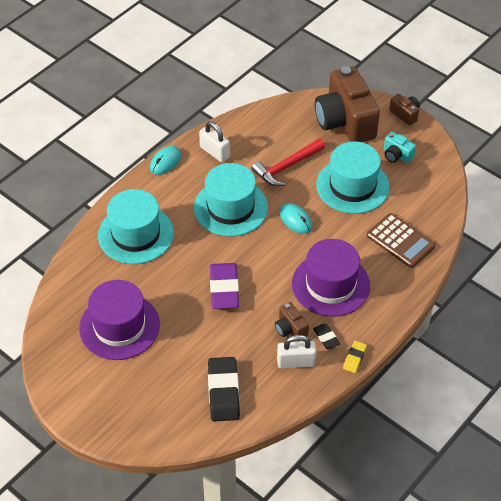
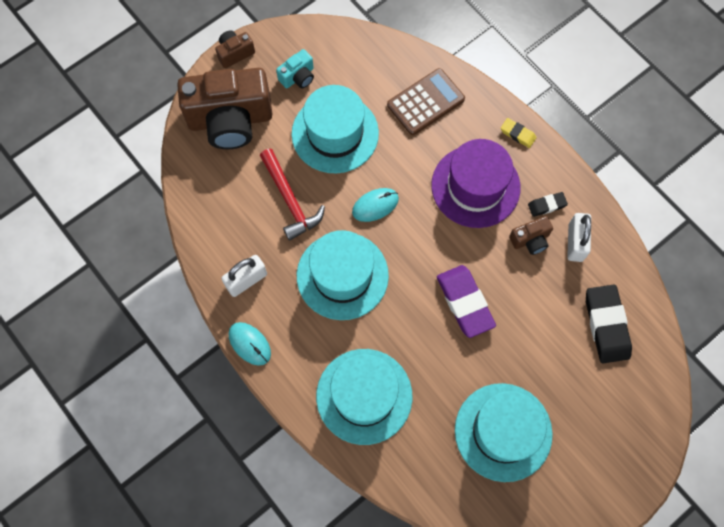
camera: 80 degrees left, 20 degrees up
purple hat [79,280,160,360] -> turquoise hat [455,383,553,482]
black eraser [208,357,240,421] -> black eraser turned 75 degrees clockwise [586,285,632,363]
purple eraser [210,263,239,309] -> purple eraser turned 60 degrees clockwise [437,265,496,338]
yellow eraser [343,341,367,373] -> yellow eraser moved to [501,118,537,148]

